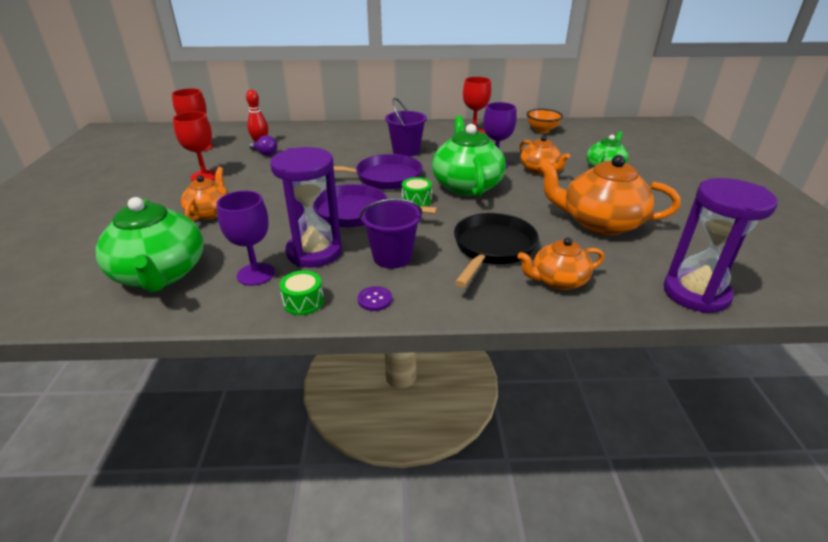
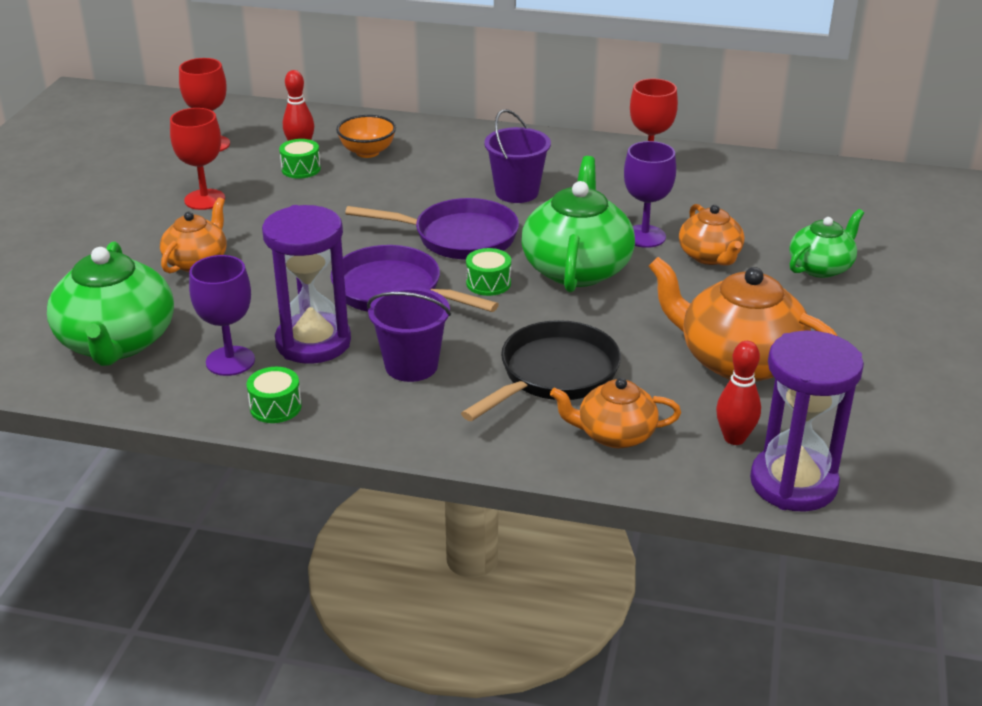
camera: 15 degrees right, 0 degrees up
purple light bulb [249,135,277,156] -> green drum [279,139,321,179]
purple button [358,286,392,311] -> none
orange bowl [527,109,563,133] -> orange bowl moved to [336,115,396,158]
none -> red bowling pin [716,341,761,445]

